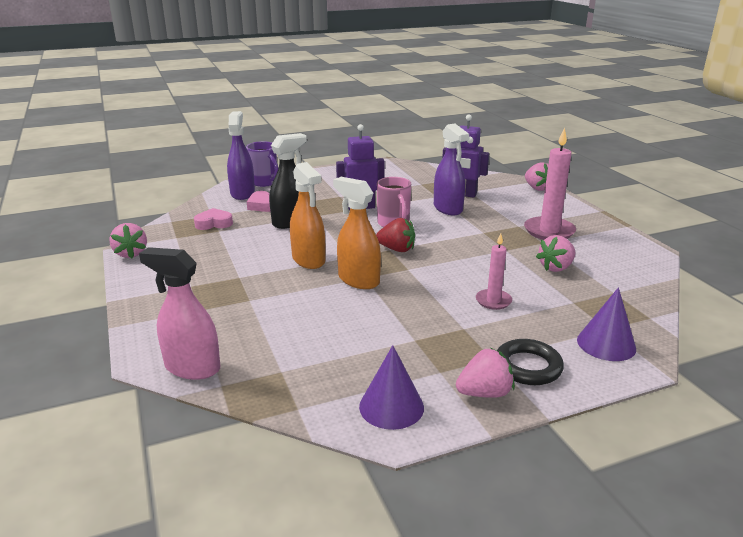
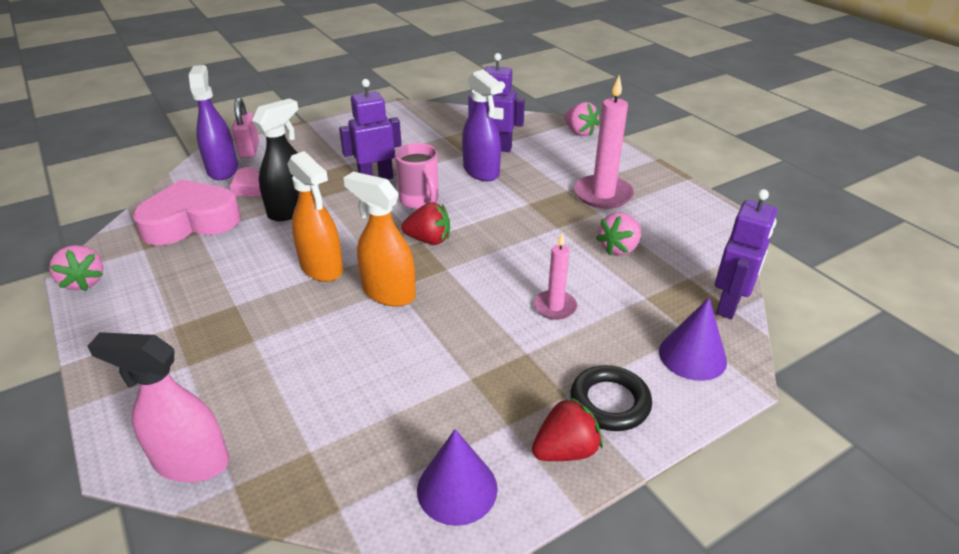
camera: 10 degrees left, 10 degrees up
pink heart [194,208,233,230] -> pink heart [132,179,241,246], size x2.01
purple mug [246,141,278,187] -> pink padlock [232,97,259,158]
pink strawberry [456,348,515,398] -> red strawberry [532,397,603,461]
none -> purple robot [715,189,777,319]

